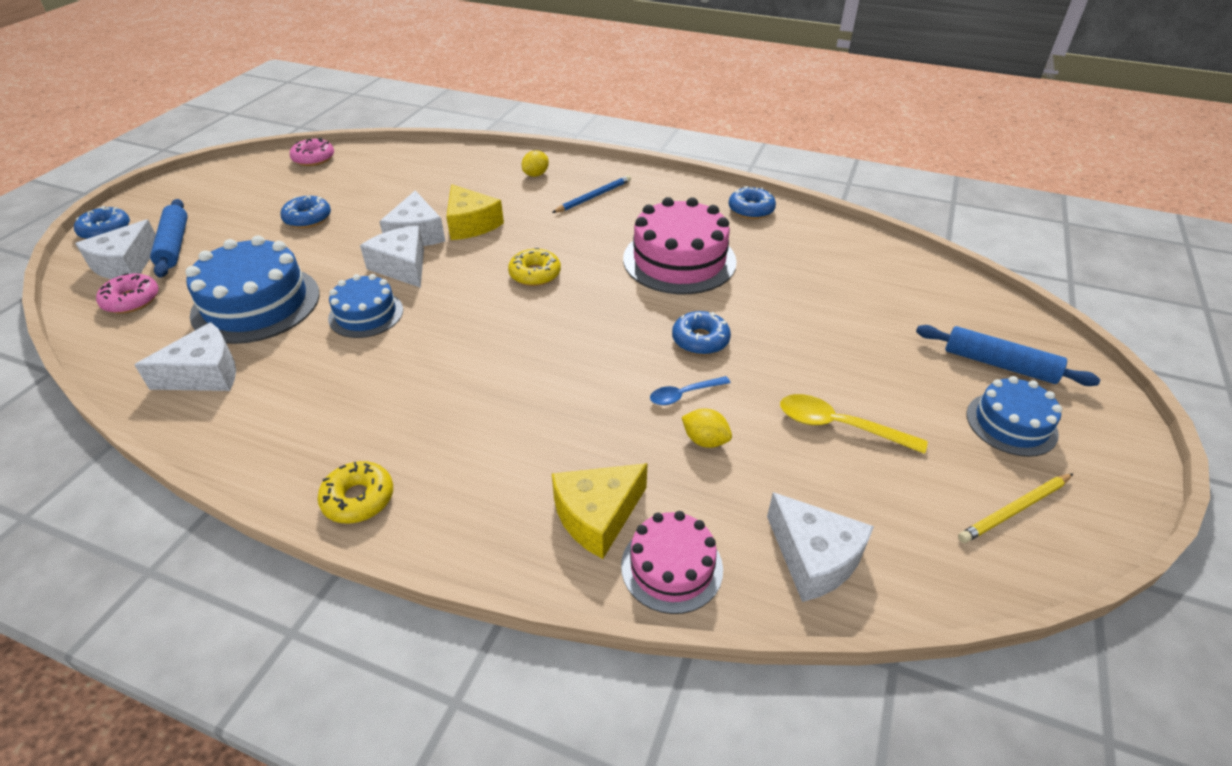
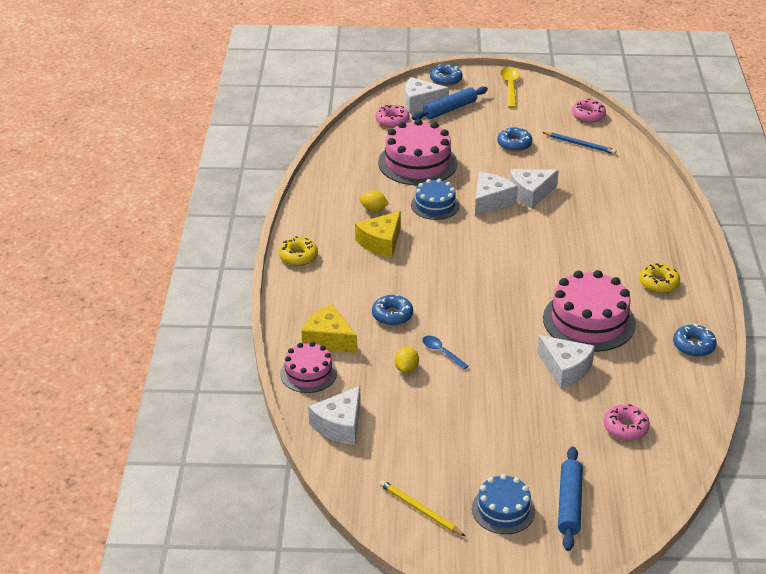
camera: 70 degrees right, 5 degrees down
white cheese [134,322,236,391] -> white cheese moved to [537,335,595,389]
blue cake [185,235,320,344] -> pink cake [378,119,457,186]
yellow cheese [446,184,504,240] -> yellow cheese moved to [355,211,401,257]
yellow donut [508,248,561,286] -> yellow donut moved to [639,263,680,293]
yellow lemon [522,150,549,177] -> yellow lemon moved to [360,190,389,212]
blue pencil [552,175,631,213] -> blue pencil moved to [542,132,616,154]
blue donut [672,311,731,355] -> blue donut moved to [372,294,413,326]
yellow spoon [780,394,927,454] -> yellow spoon moved to [500,67,520,108]
none -> pink donut [604,404,650,440]

